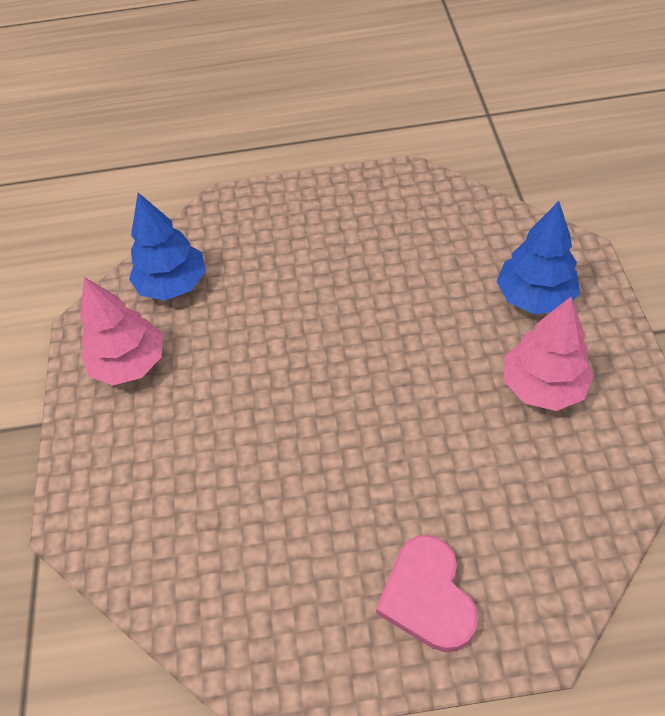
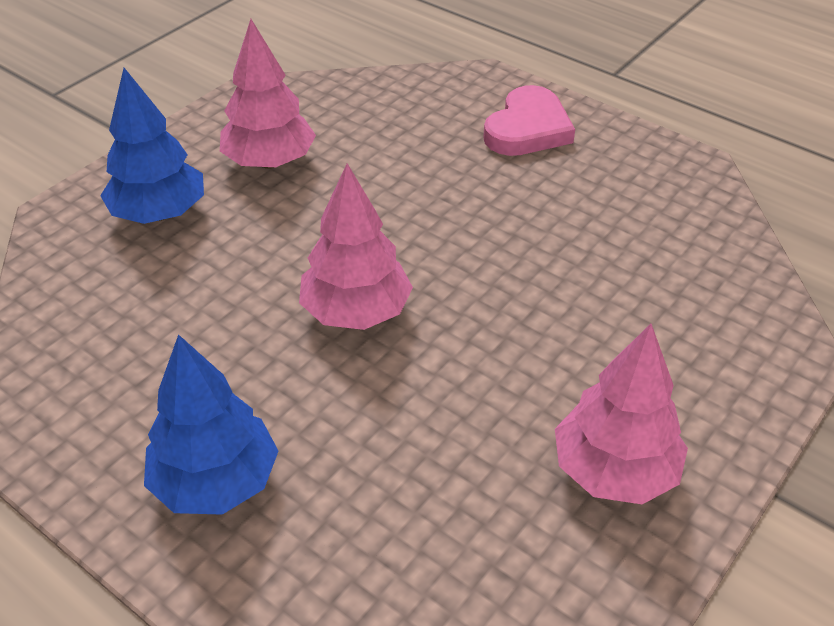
camera: 140 degrees left, 10 degrees down
blue tree [129,193,206,301] -> blue tree moved to [144,334,278,515]
none -> pink tree [299,163,413,330]

